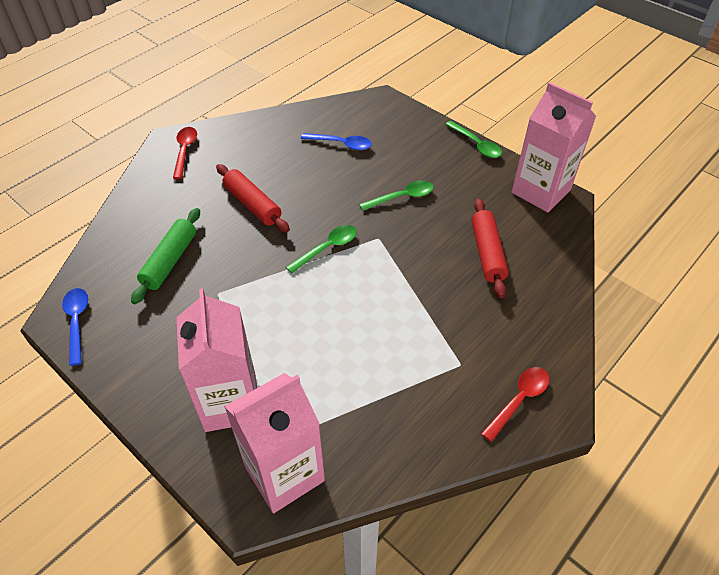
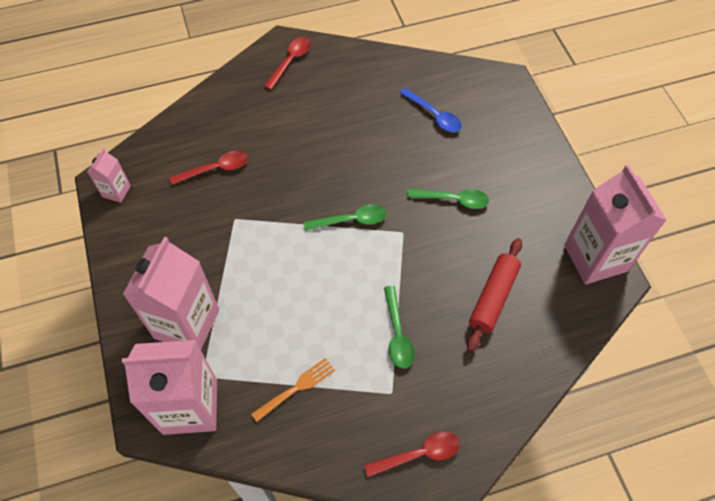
camera: 30 degrees right, 10 degrees up
blue spoon [62,288,88,366] -> pink carton [87,149,131,203]
green rolling pin [131,208,200,304] -> red spoon [170,151,248,185]
red rolling pin [216,164,290,232] -> none
green spoon [445,121,502,158] -> green spoon moved to [384,286,415,369]
none -> orange fork [251,358,335,422]

